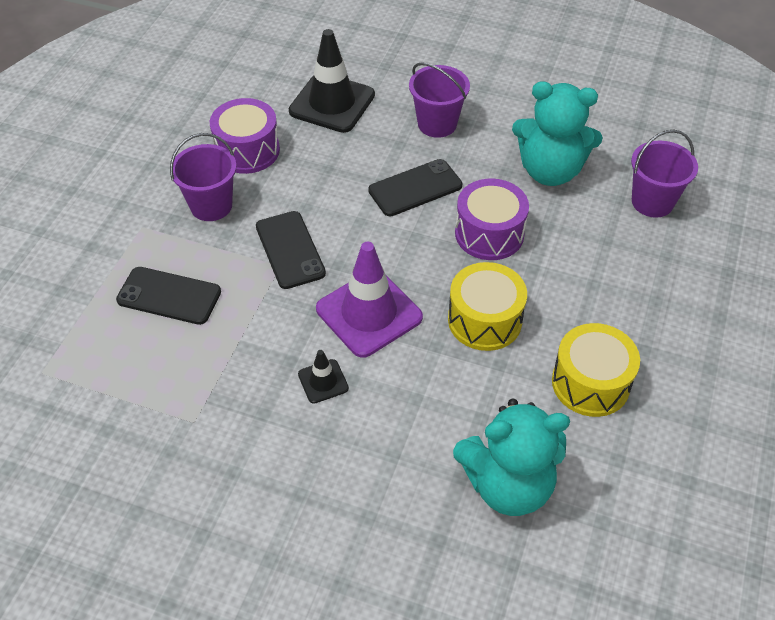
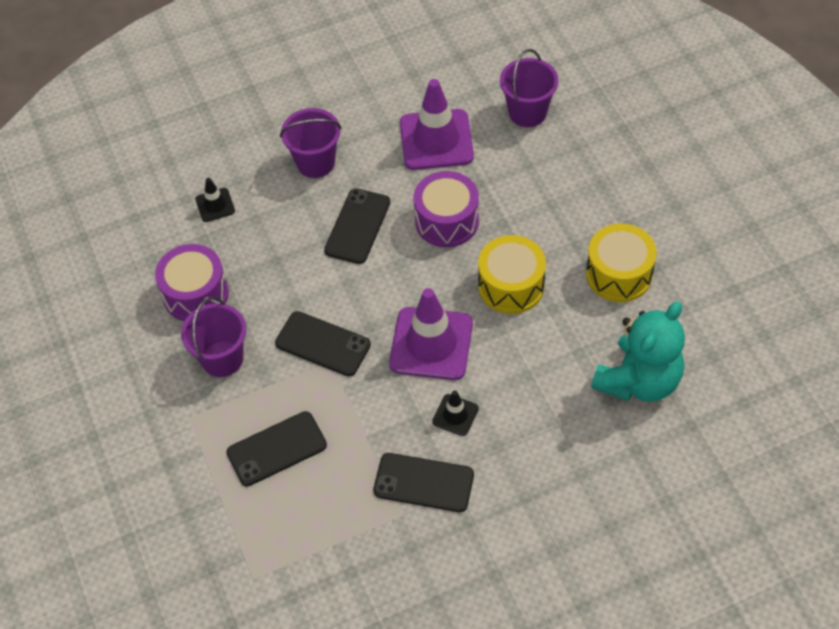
camera: 40 degrees left, 5 degrees up
black traffic cone [289,29,375,133] -> black traffic cone [195,178,235,222], size x0.48
turquoise teddy bear [512,81,602,186] -> purple traffic cone [400,79,474,170]
none -> black phone [373,453,474,512]

